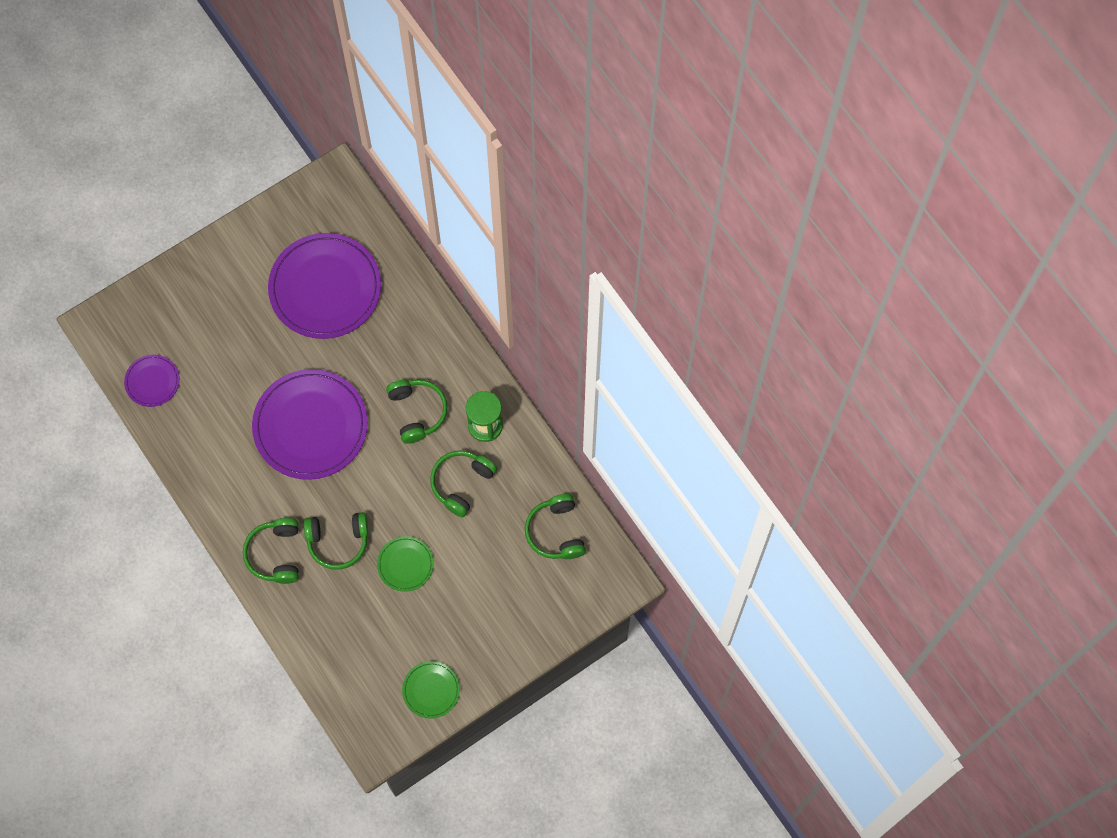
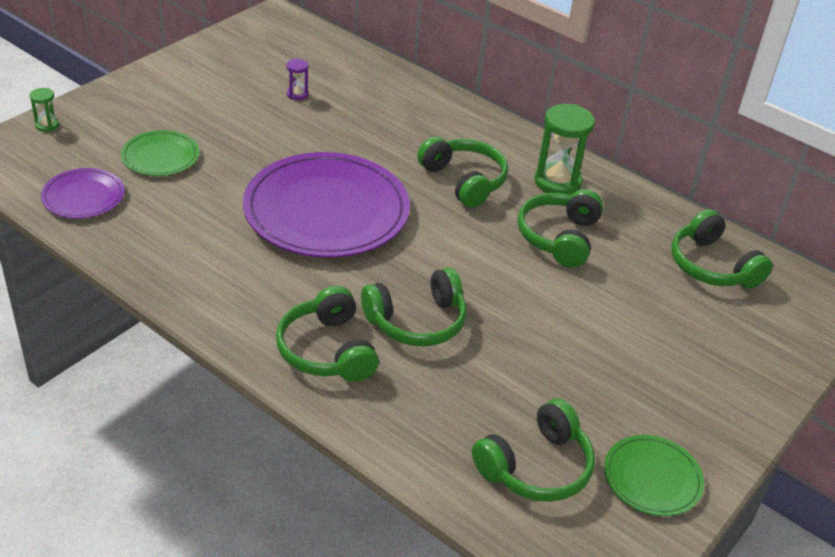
camera: 20 degrees left, 30 degrees down
purple plate [268,233,381,339] -> purple hourglass [286,59,308,100]
green plate [377,536,434,592] -> green plate moved to [121,130,199,176]
none -> green hourglass [30,88,59,132]
none -> green headphones [472,399,595,502]

